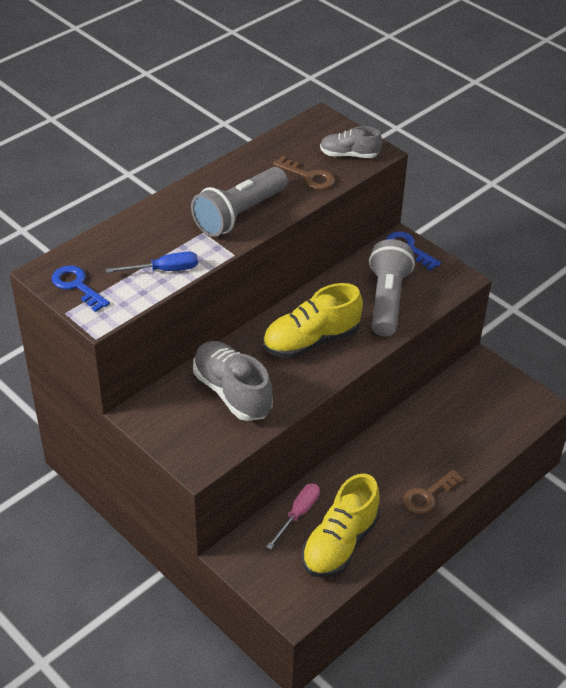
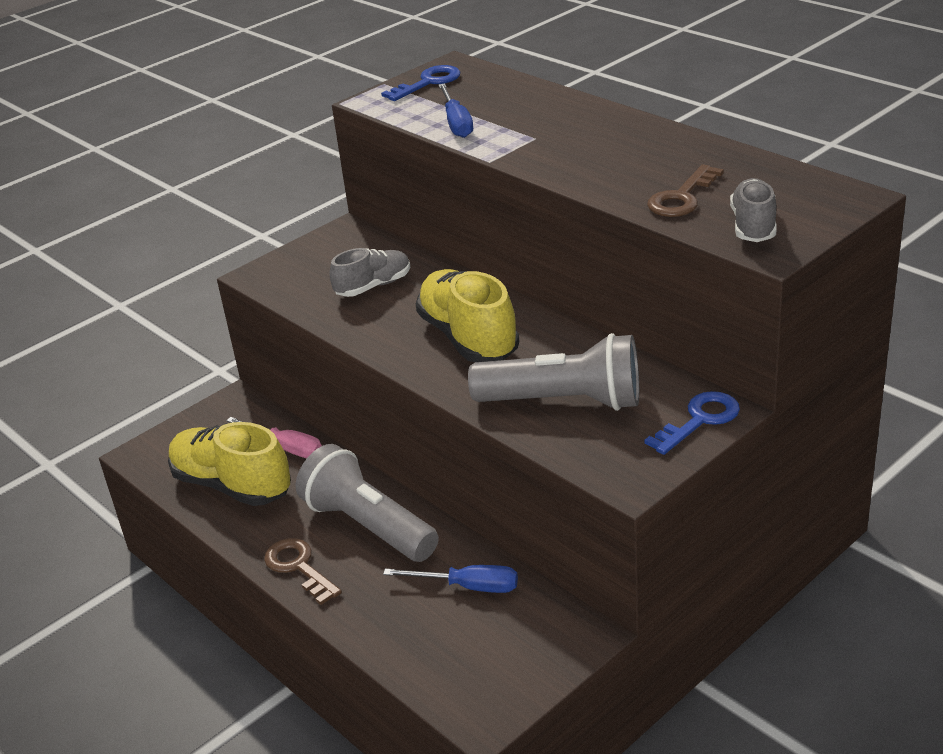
camera: 95 degrees right, 10 degrees down
grey flashlight [191,167,288,237] -> grey flashlight moved to [296,444,439,562]
grey shoe [193,341,273,421] -> grey shoe [329,248,410,297], size x0.60
none -> blue screwdriver [383,565,518,593]

